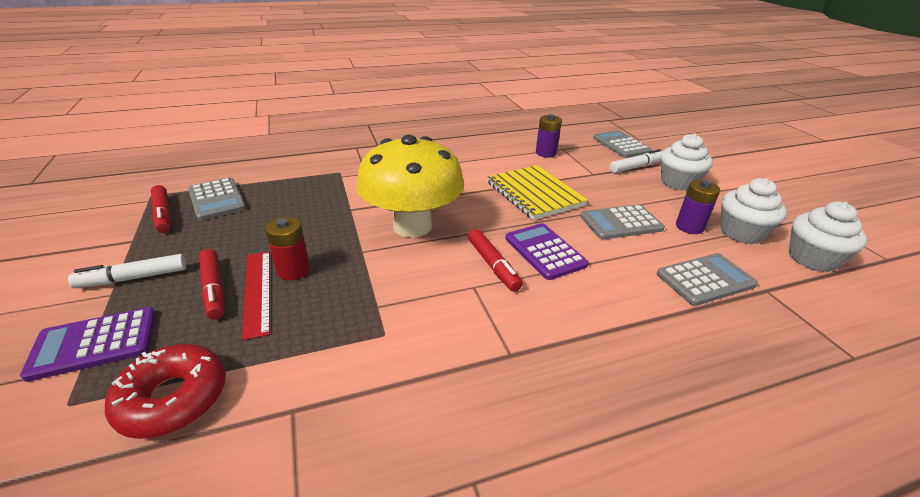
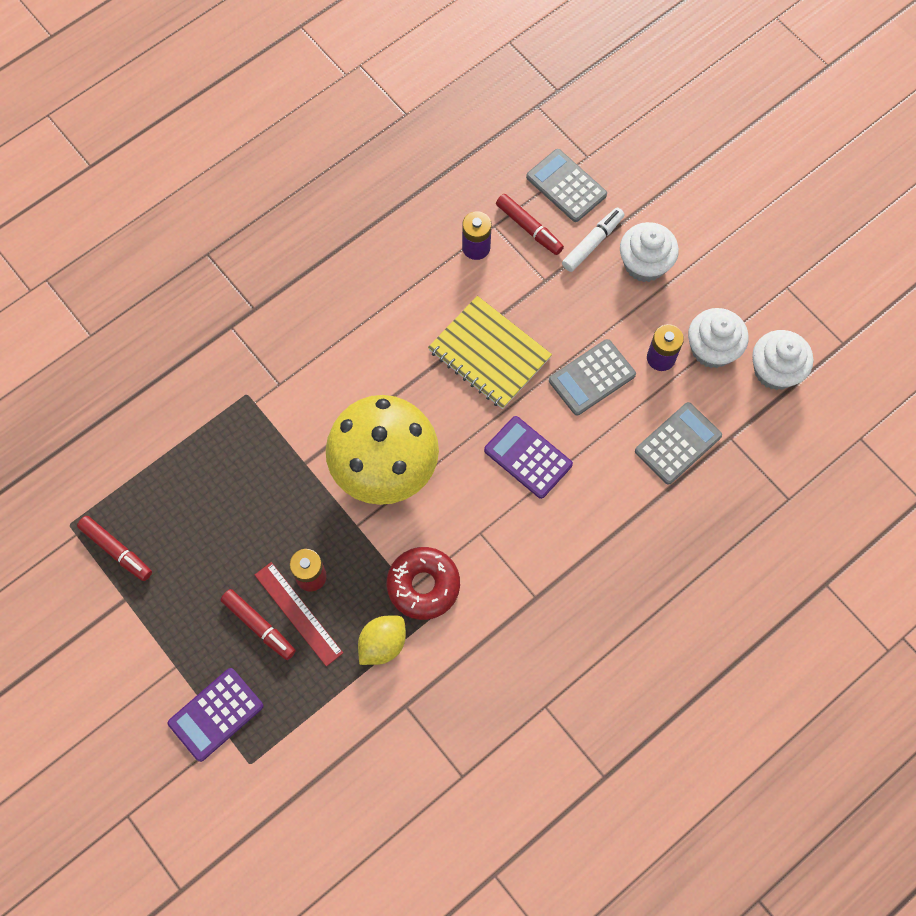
camera: 20 degrees left, 35 degrees up
white marker [68,254,186,288] -> none
red donut [105,344,226,439] -> red donut moved to [387,547,460,620]
grey calculator [188,177,246,221] -> none
red marker [468,229,522,292] -> red marker moved to [496,194,564,255]
none -> yellow lemon [358,615,406,665]

